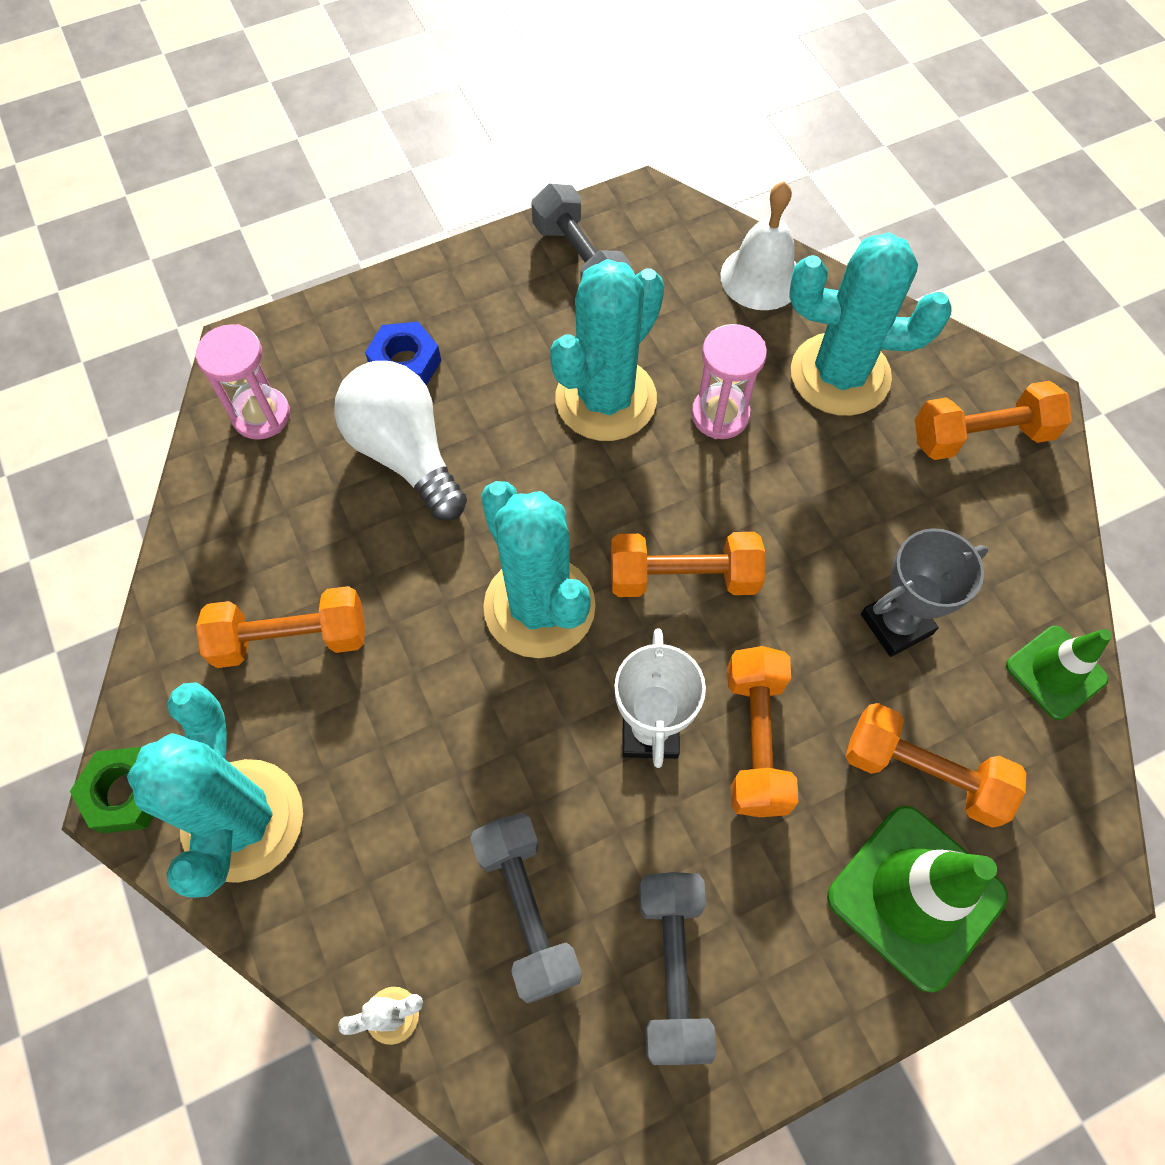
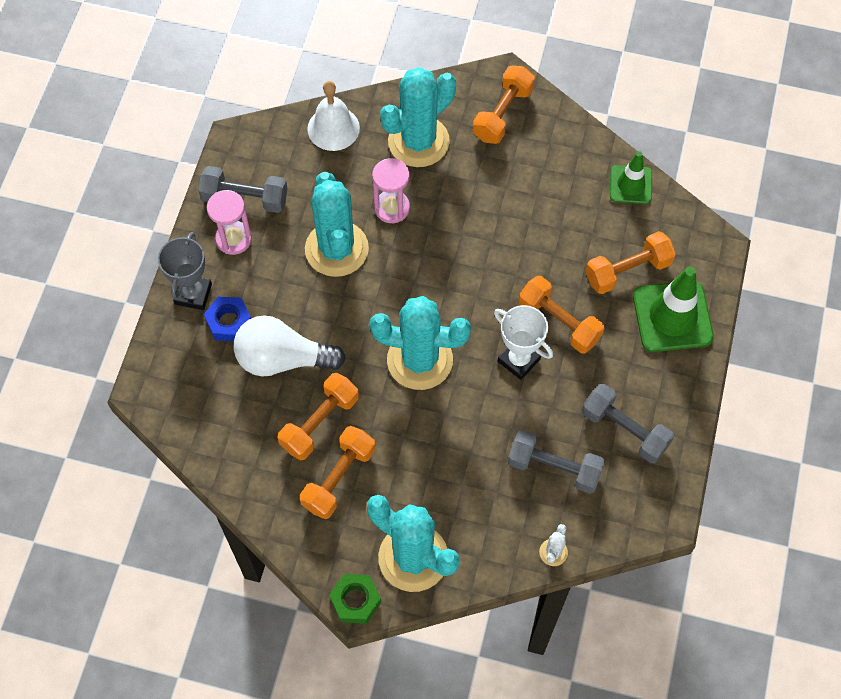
camera: 50 degrees left, 0 degrees up
pink hourglass [195,324,290,440] -> pink hourglass moved to [207,190,252,255]
orange dumbbell [611,532,765,597] -> orange dumbbell moved to [278,373,359,460]
grey trophy [861,528,988,657] -> grey trophy moved to [158,232,212,310]

